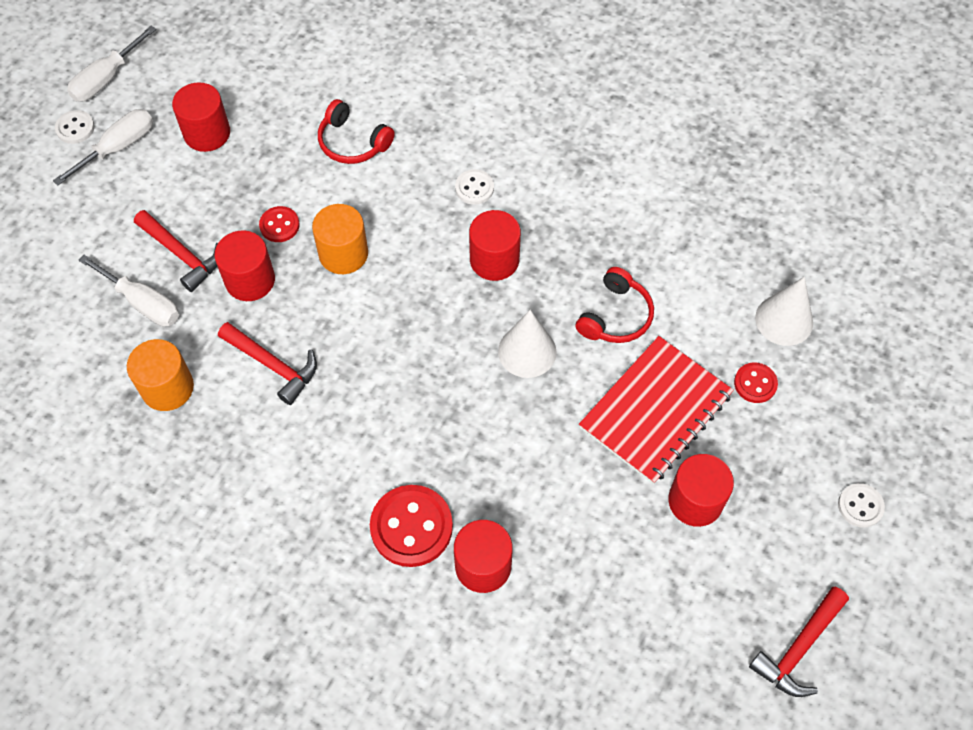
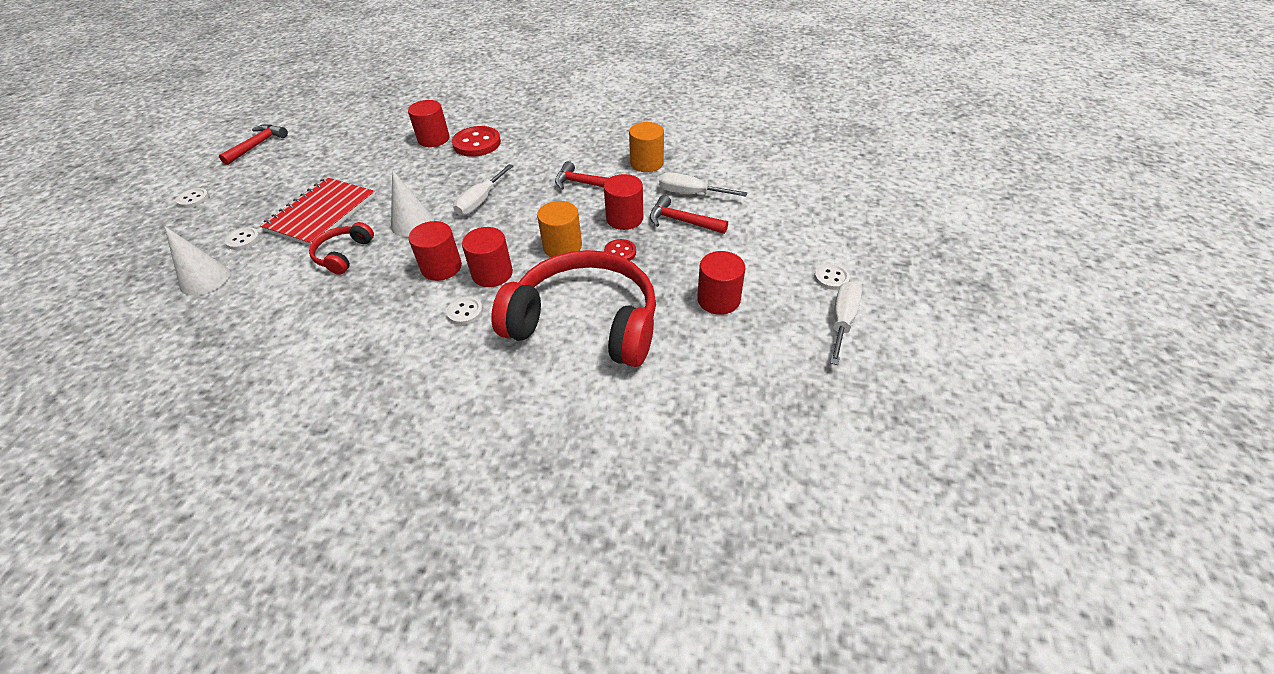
camera: 165 degrees right, 15 degrees down
white screwdriver [53,109,153,186] -> white screwdriver moved to [453,164,513,216]
red headphones [318,99,395,164] -> red headphones [491,250,656,367], size x2.22
red cylinder [668,454,734,527] -> red cylinder moved to [462,227,513,287]
red button [734,362,778,403] -> white button [225,227,260,250]

